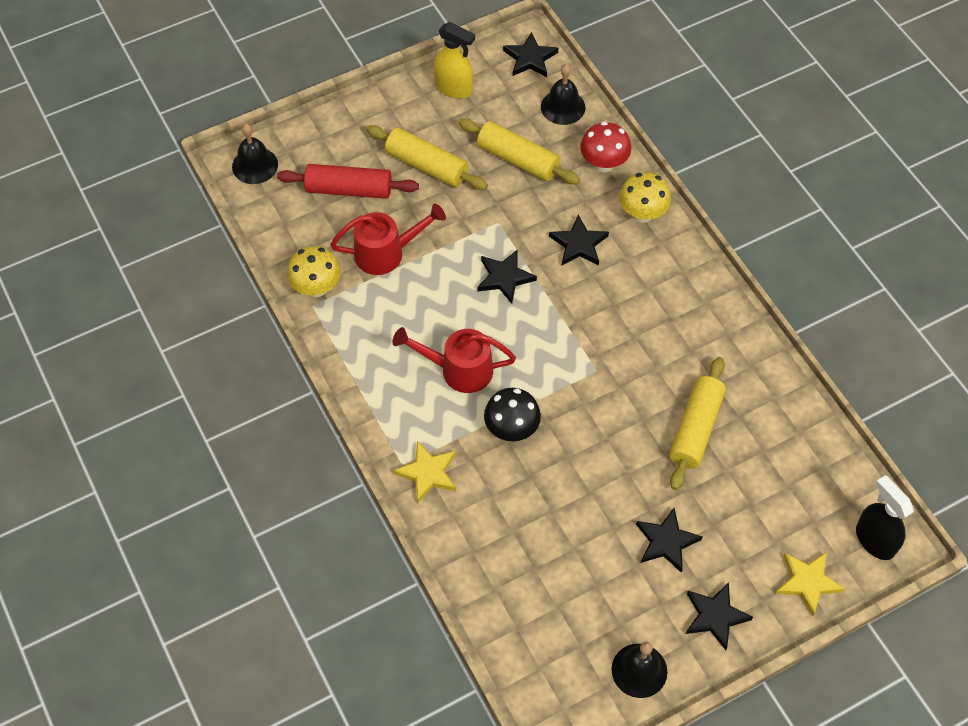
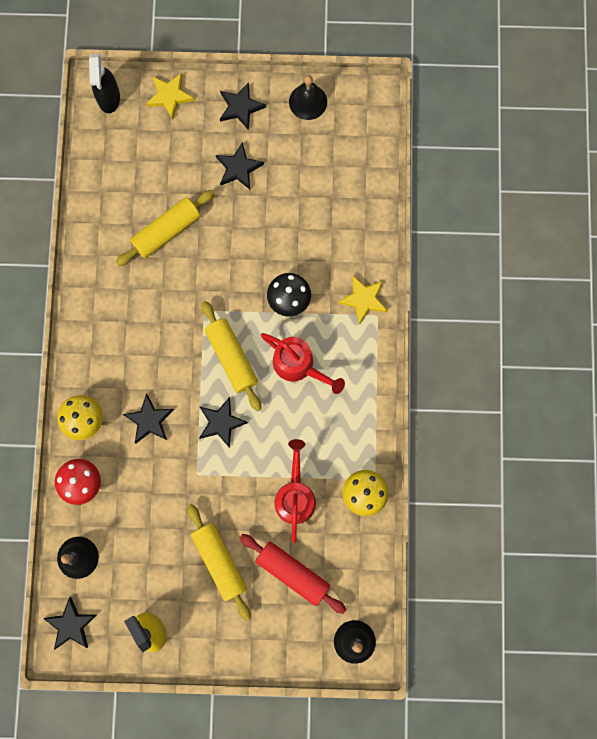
camera: 150 degrees left, 20 degrees up
red watering can [330,204,446,275] -> red watering can turned 75 degrees clockwise [274,439,316,543]
yellow rolling pin [458,118,580,184] -> yellow rolling pin moved to [202,301,261,411]

